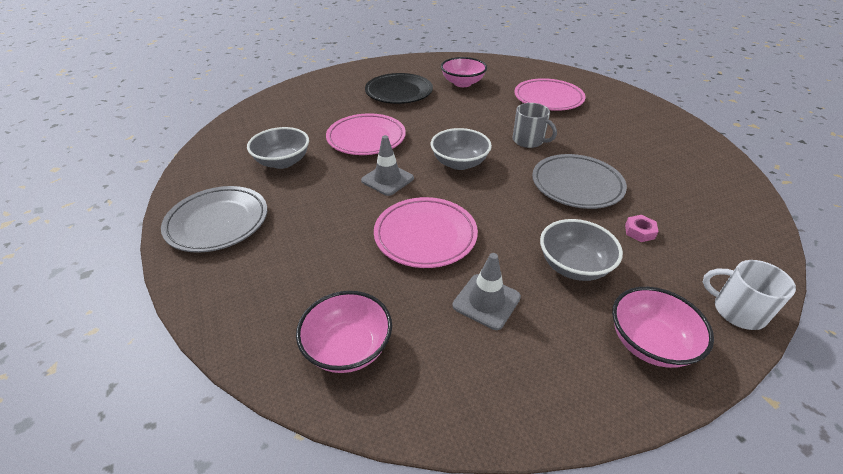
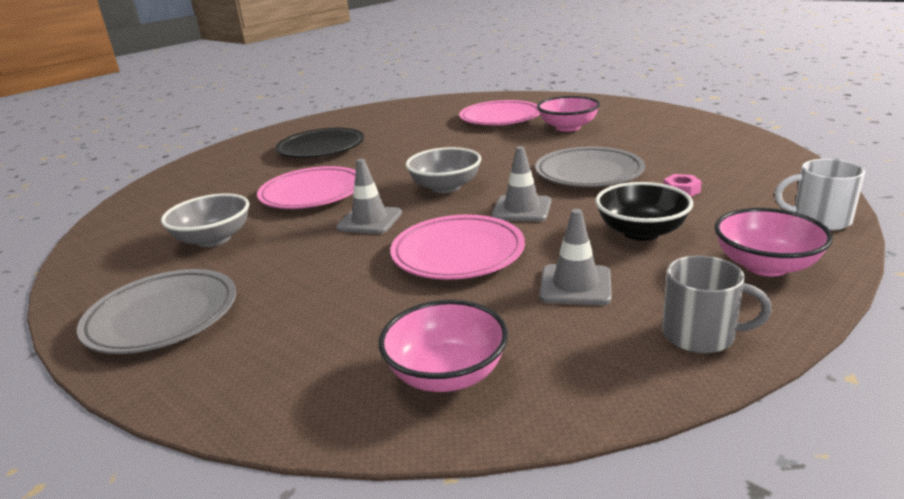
camera: 20 degrees left, 15 degrees down
pink bowl [441,57,487,87] -> pink bowl moved to [537,96,600,132]
grey mug [513,103,557,148] -> grey mug moved to [662,255,772,353]
grey bowl [540,219,623,281] -> black bowl [595,182,693,241]
none -> grey traffic cone [492,146,551,222]

